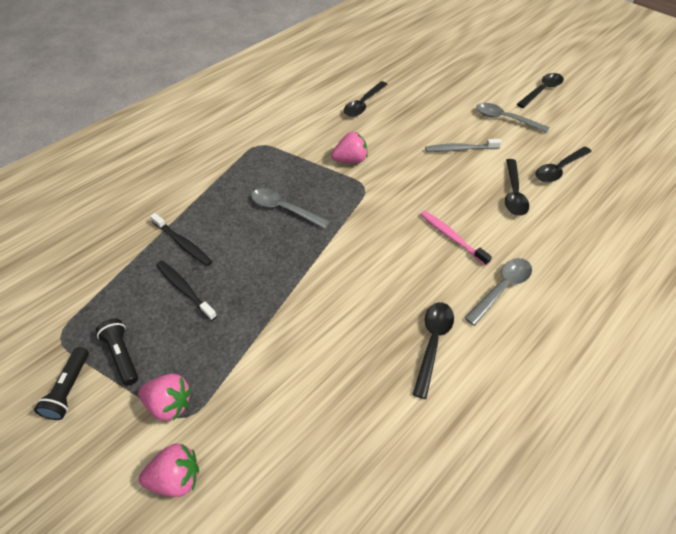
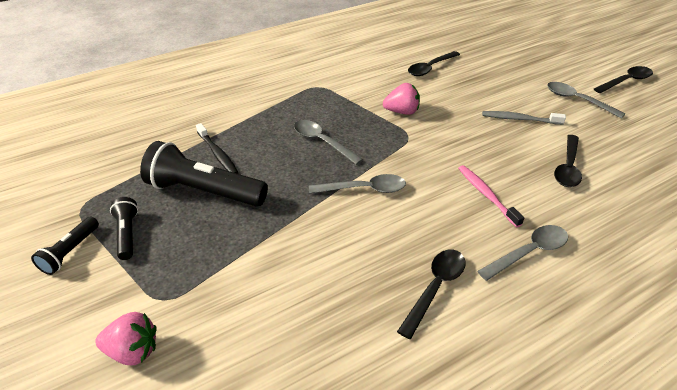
camera: 15 degrees right, 10 degrees down
pink strawberry [138,374,191,421] -> none
black toothbrush [156,261,217,321] -> black flashlight [140,141,268,207]
black spoon [536,147,592,182] -> none
none -> grey spoon [309,174,406,194]

